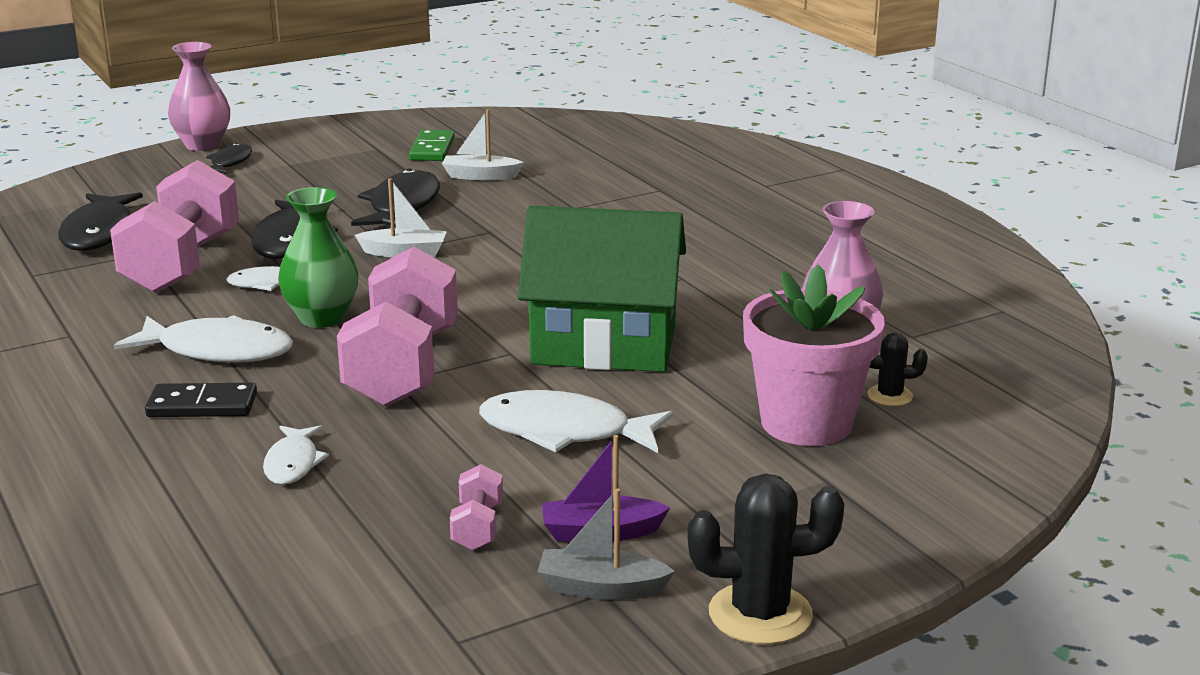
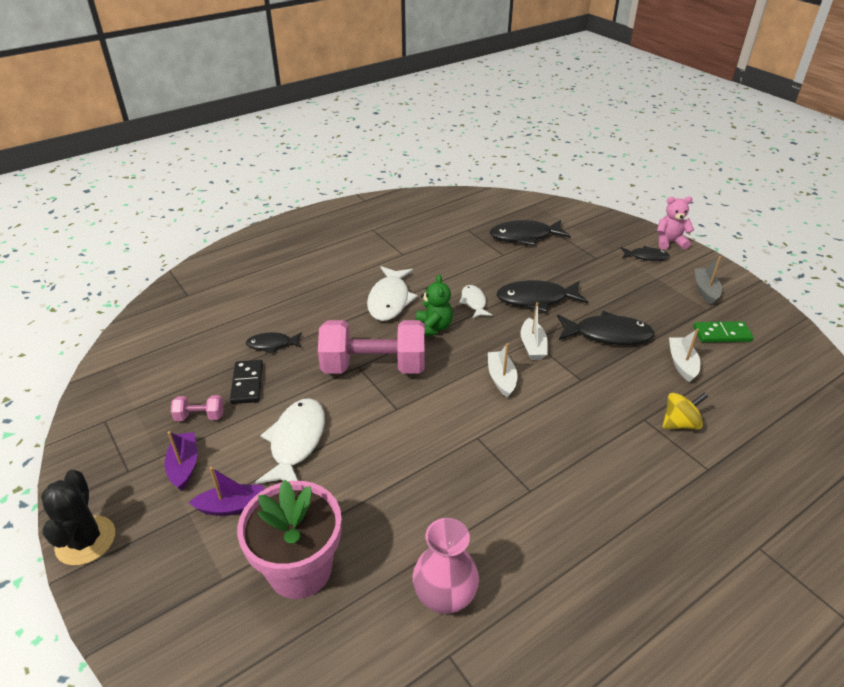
camera: 85 degrees right, 15 degrees up
pink dumbbell [110,160,239,293] -> none
black domino [145,383,257,417] -> black domino moved to [230,360,263,404]
pink vase [168,42,230,151] -> pink teddy bear [657,196,694,250]
white fish [263,425,329,485] -> black fish [246,332,302,354]
green vase [278,187,359,328] -> green teddy bear [416,274,453,337]
green house [518,206,686,372] -> none
grey boat [537,488,675,600] -> grey boat moved to [695,256,722,305]
black cactus [867,333,928,406] -> none
none -> purple boat [188,467,264,516]
none -> white boat [488,343,517,398]
none -> yellow spinning top [663,392,708,430]

